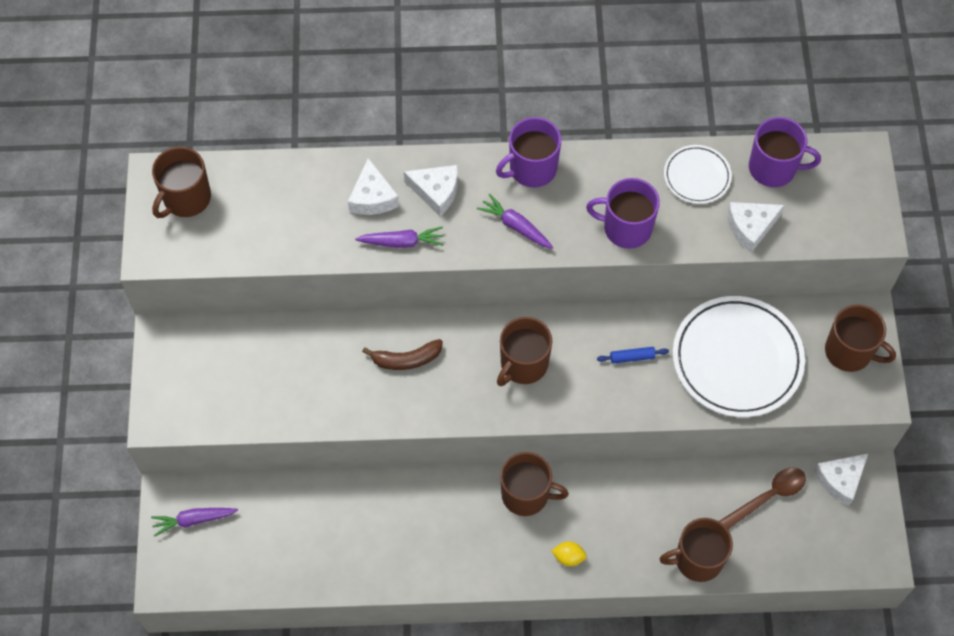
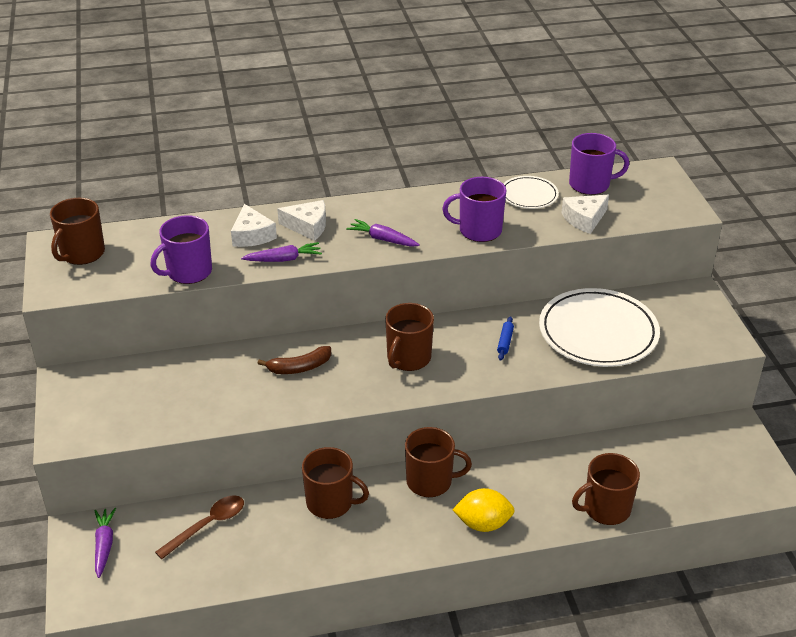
camera: 10 degrees left, 25 degrees down
purple carrot [151,508,238,537] -> purple carrot turned 105 degrees clockwise [94,508,116,578]
purple mug [496,117,561,188] -> purple mug moved to [150,215,212,284]
yellow lemon [551,541,587,566] -> yellow lemon [452,488,515,532], size x1.75
blue rolling pin [597,347,669,363] -> blue rolling pin turned 60 degrees counterclockwise [497,316,514,361]
brown spoon [719,468,806,529] -> brown spoon moved to [155,495,244,559]
white cheese [814,453,868,506] -> none
brown mug [825,304,896,372] -> brown mug moved to [302,447,369,519]

